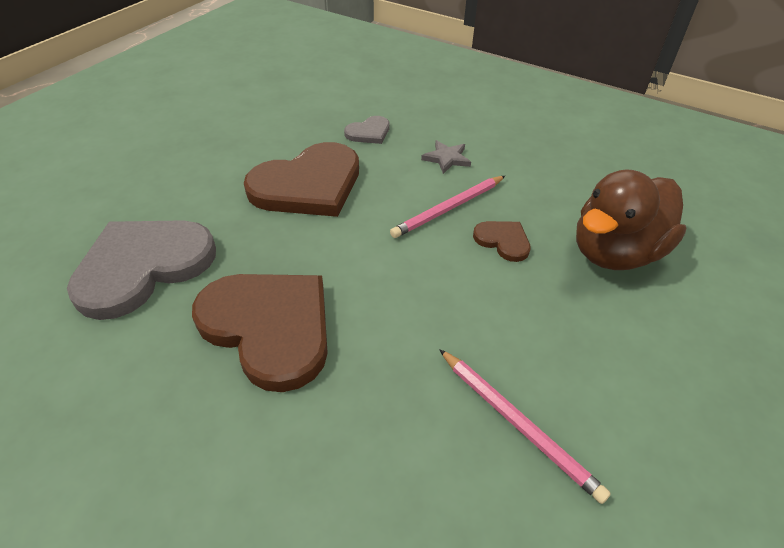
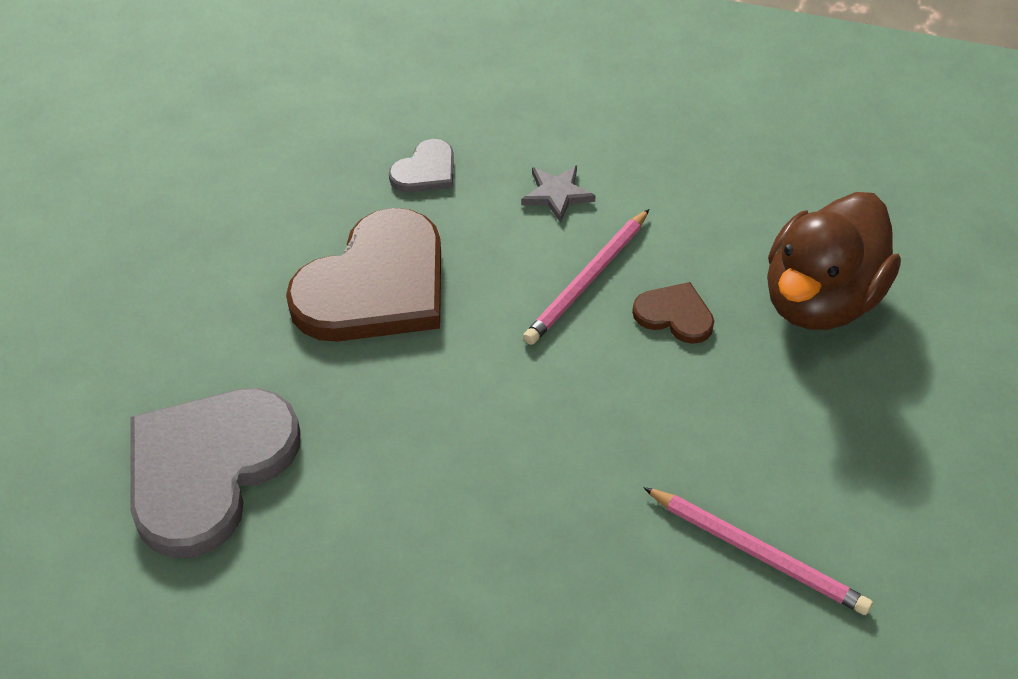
camera: 15 degrees left, 5 degrees up
brown heart [192,274,328,392] -> none

